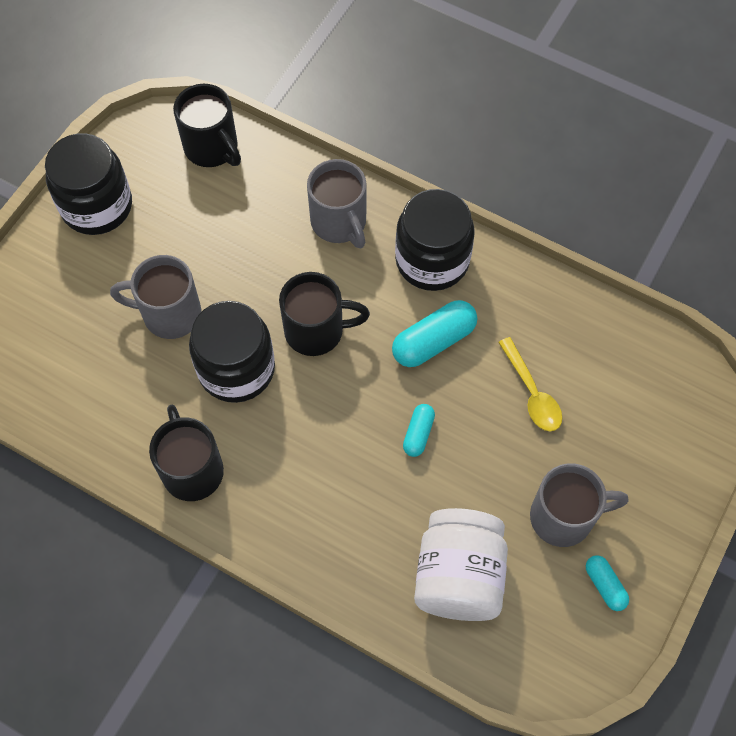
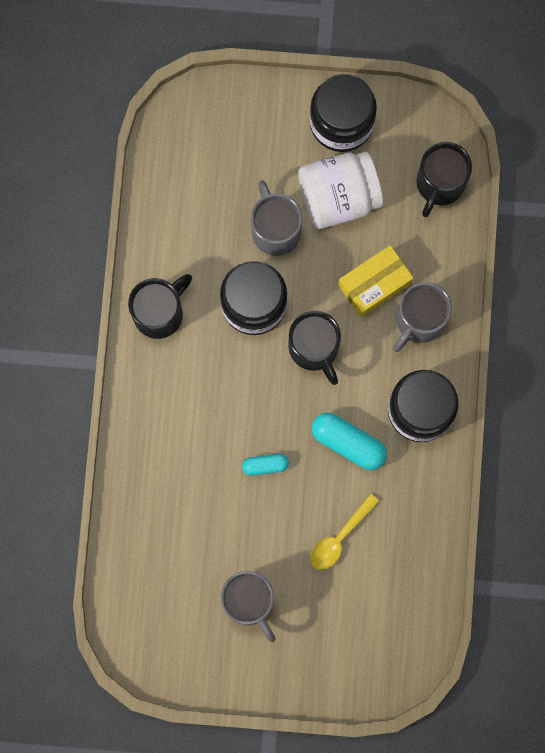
camera: 65 degrees right, 15 degrees up
white jar [414,508,508,621] -> white jar moved to [298,152,383,229]
turquoise capsule [586,555,629,611] -> none
none -> yellow box [338,245,413,317]

